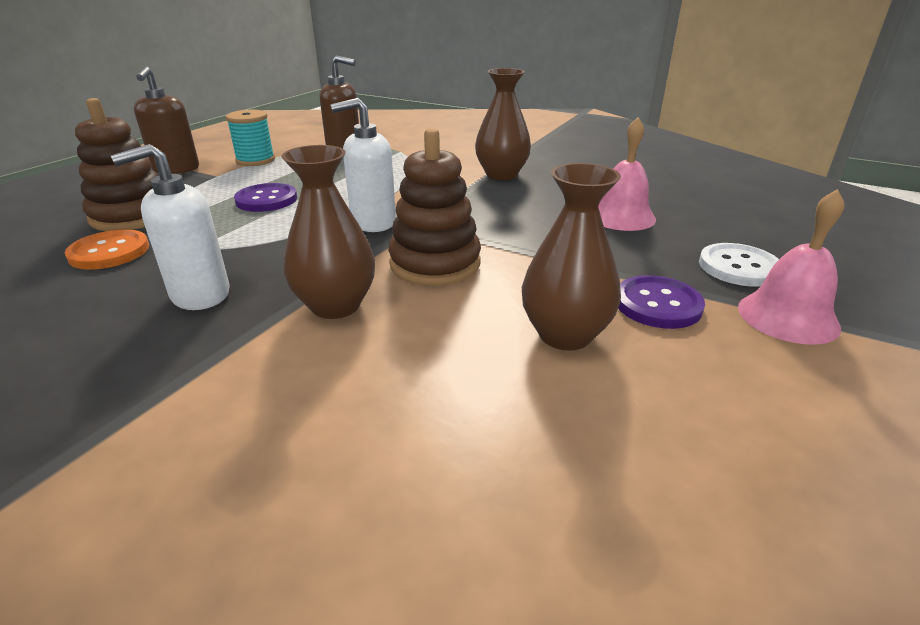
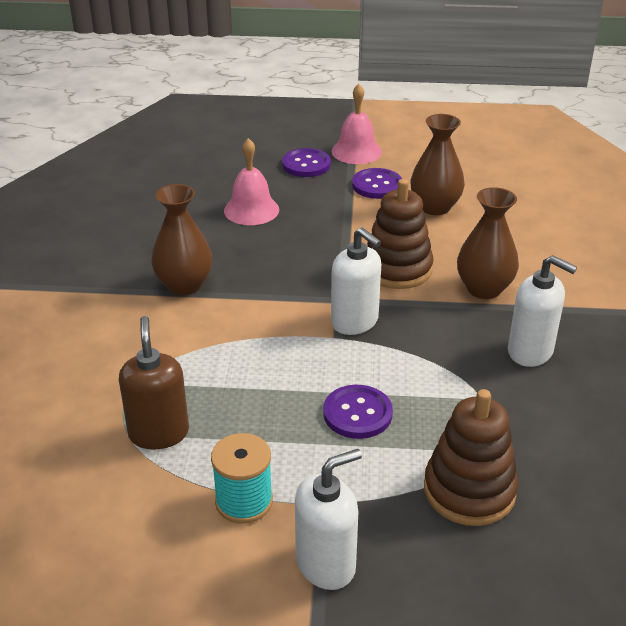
camera: 115 degrees left, 5 degrees up
orange button [65,229,149,269] -> none
brown soap dispenser [134,67,199,174] -> white soap dispenser [295,449,362,590]
white button [699,243,779,287] -> purple button [282,148,331,177]

